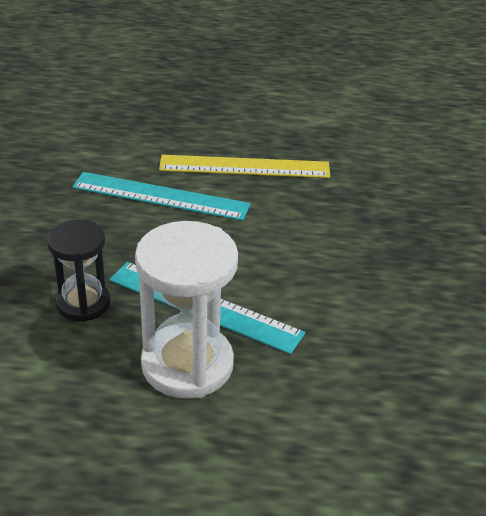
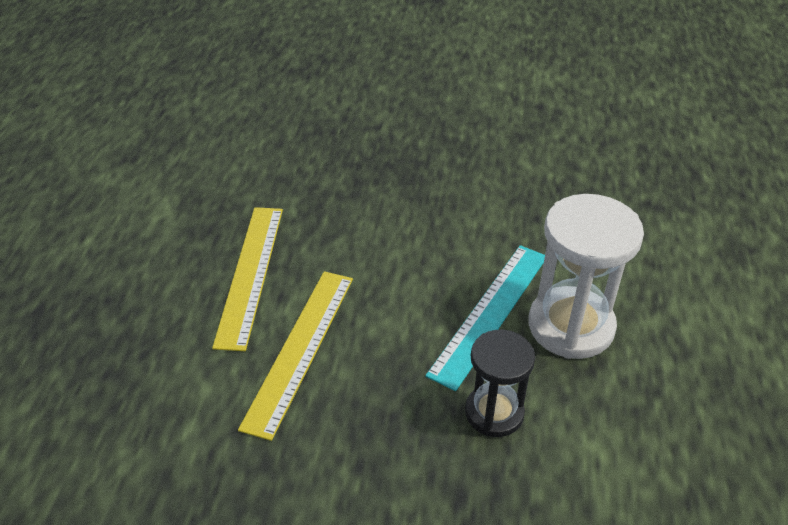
camera: 85 degrees left, 5 degrees up
turquoise ruler [72,172,251,221] -> yellow ruler [238,271,353,441]

